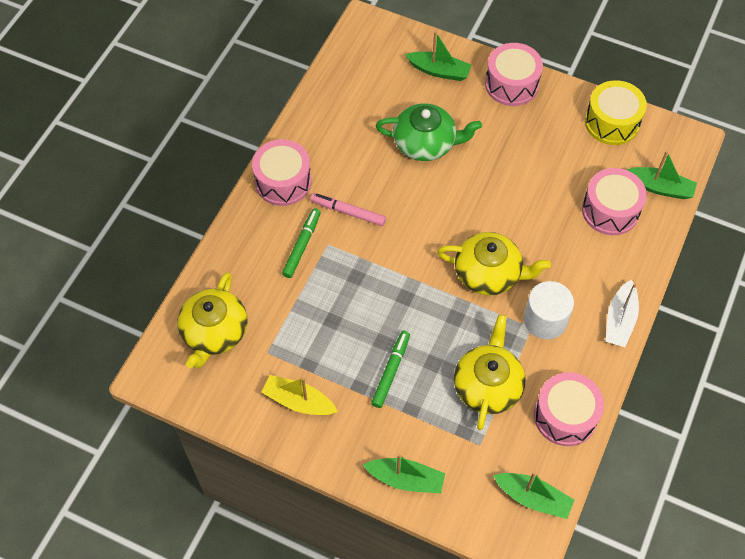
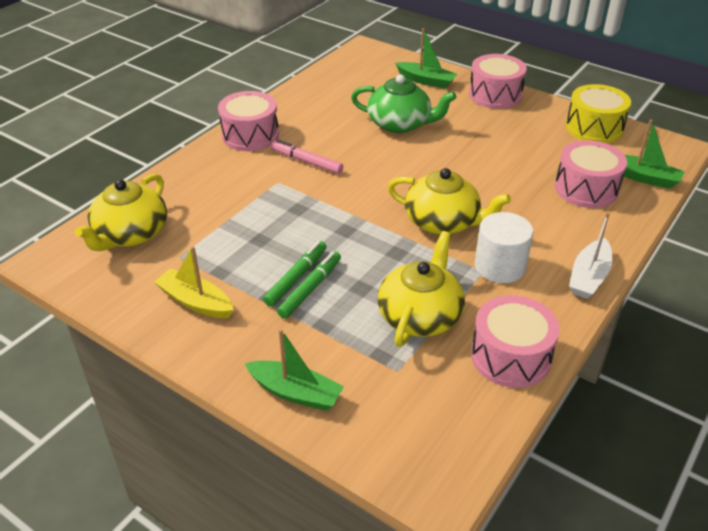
camera: 10 degrees right, 20 degrees down
green marker [282,208,321,278] -> green marker moved to [263,241,327,307]
green boat [493,472,574,519] -> none

